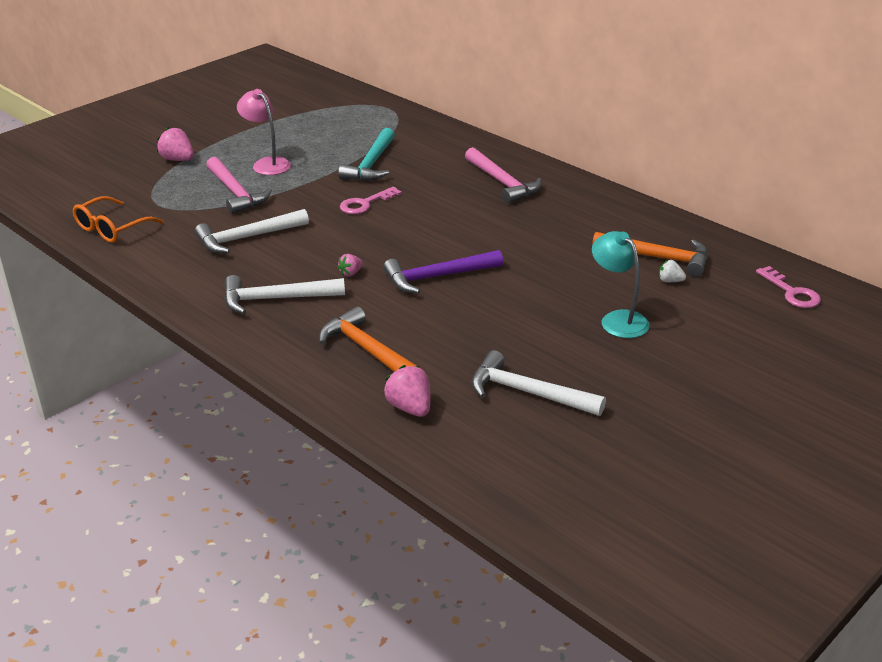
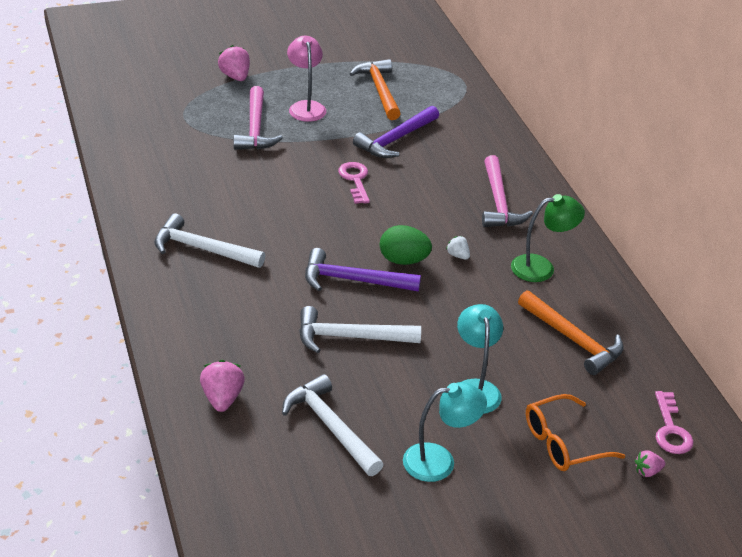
camera: 25 degrees right, 5 degrees up
orange glasses [73,196,164,243] -> orange glasses moved to [526,394,625,471]
white hammer [195,209,309,253] -> white hammer moved to [299,306,421,353]
orange hammer [319,306,422,372] -> orange hammer moved to [350,59,401,120]
pink strawberry [337,254,363,277] -> pink strawberry moved to [635,450,665,477]
turquoise hammer [338,128,395,181] -> purple hammer [353,106,439,158]
pink key [340,186,402,214] -> pink key turned 90 degrees clockwise [338,162,370,204]
white strawberry [659,260,686,282] -> white strawberry moved to [446,236,470,260]
none -> green egg [380,225,432,265]
none -> turquoise lamp [403,382,487,482]
none -> green lamp [511,194,585,282]

